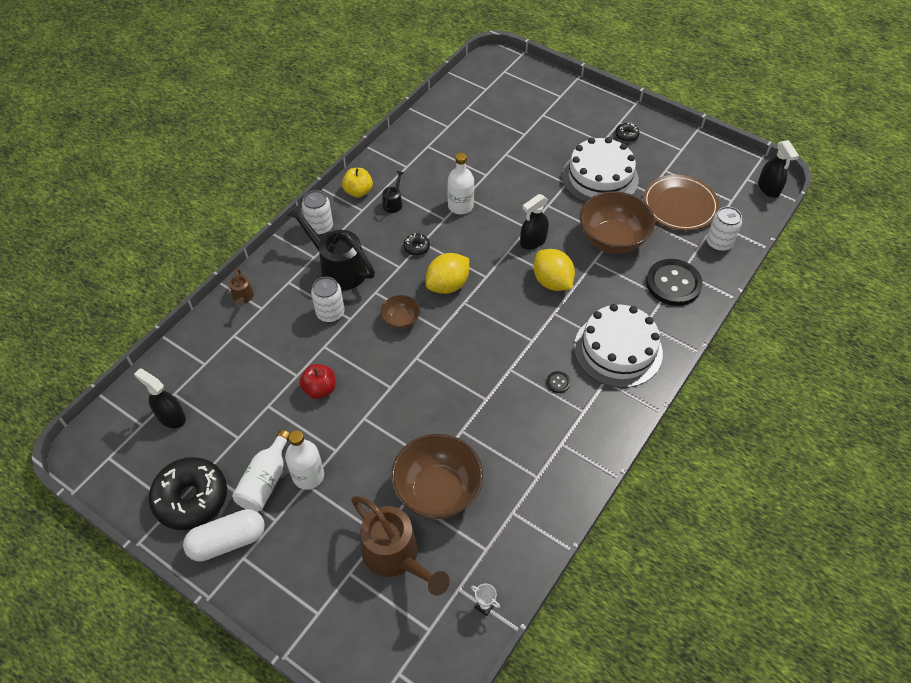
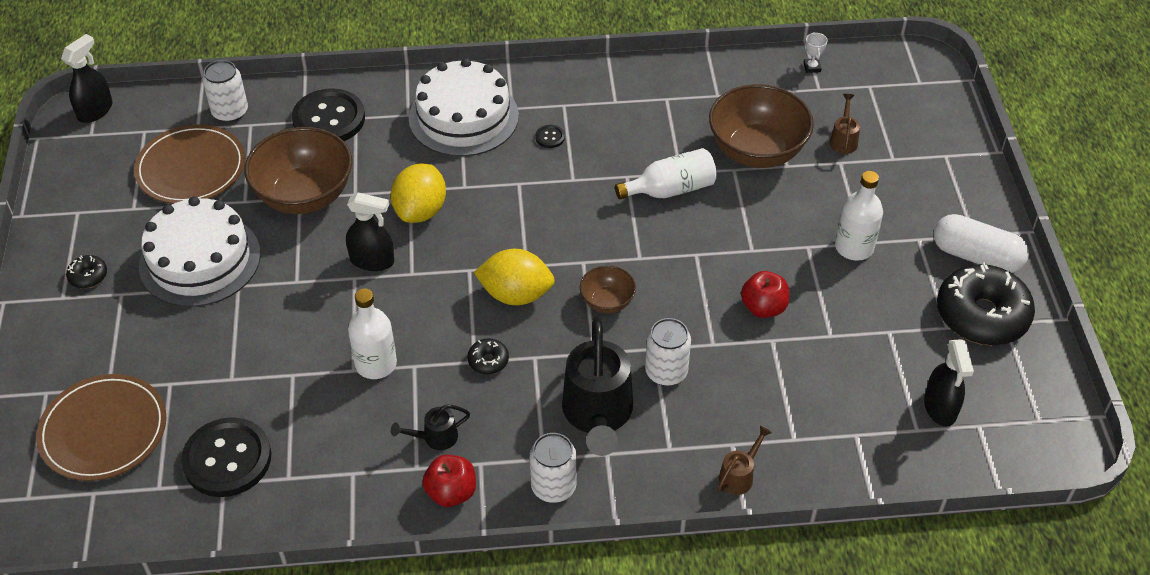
camera: 130 degrees left, 5 degrees down
white bottle [232,430,290,512] -> white bottle moved to [615,148,717,199]
yellow apple [342,168,373,198] -> red apple [422,455,476,507]
brown watering can [351,496,450,596] -> brown watering can [829,94,860,154], size x0.46
none -> brown plate [36,374,166,481]
none -> black button [181,417,272,497]

